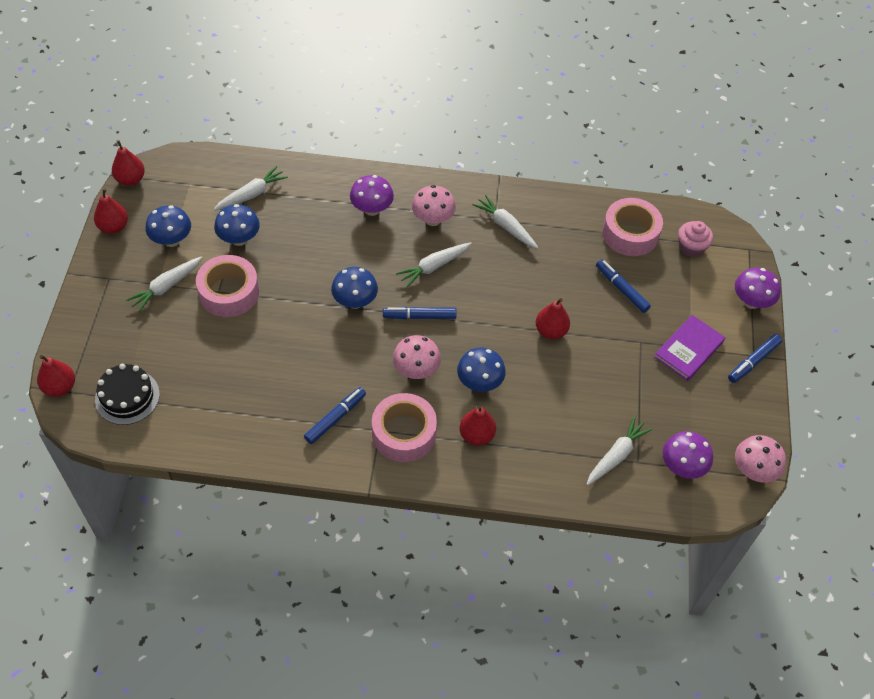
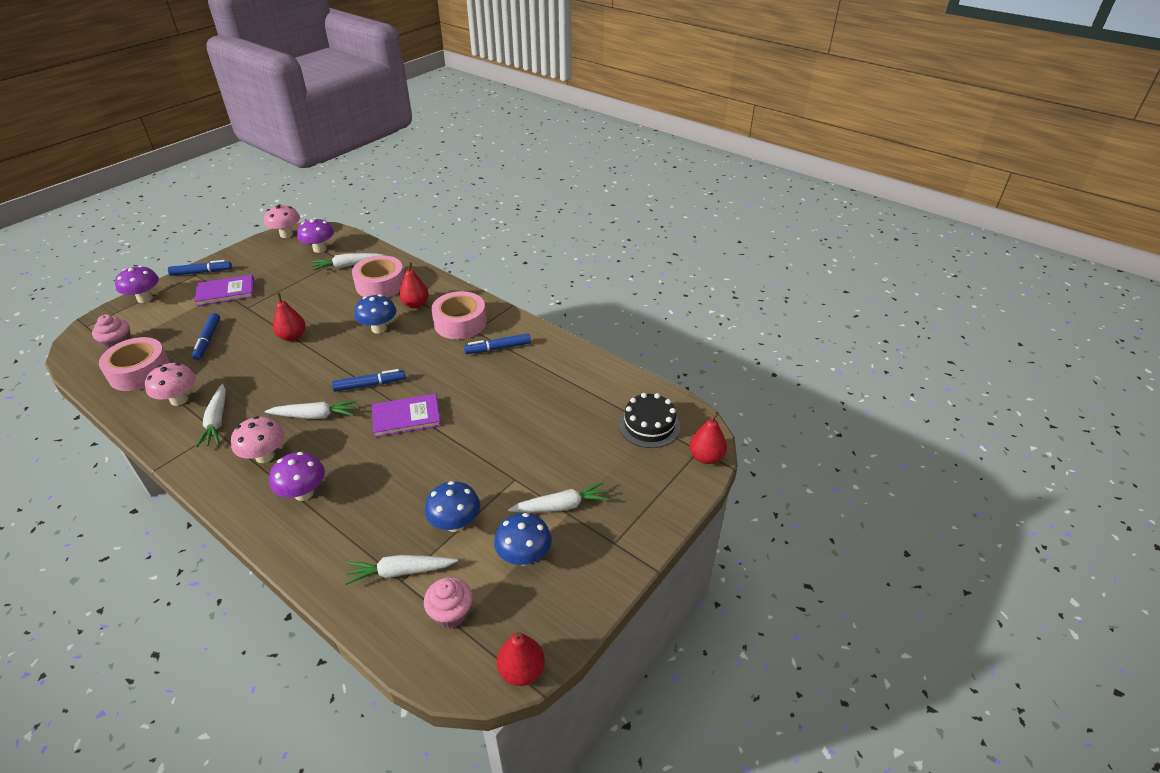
camera: 145 degrees left, 15 degrees down
red pear [94,188,128,234] -> none
pink tape [196,255,259,317] -> pink tape moved to [352,255,404,298]
blue mushroom [331,267,378,309] -> purple book [372,394,441,437]
blue marker [383,307,457,319] -> blue marker turned 45 degrees counterclockwise [332,369,406,392]
pink mushroom [393,335,441,379] -> pink mushroom moved to [145,363,196,406]
none -> pink cupcake [424,577,473,628]

